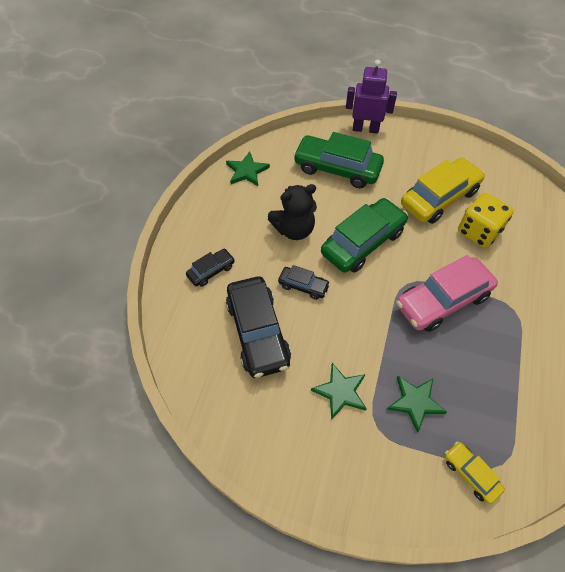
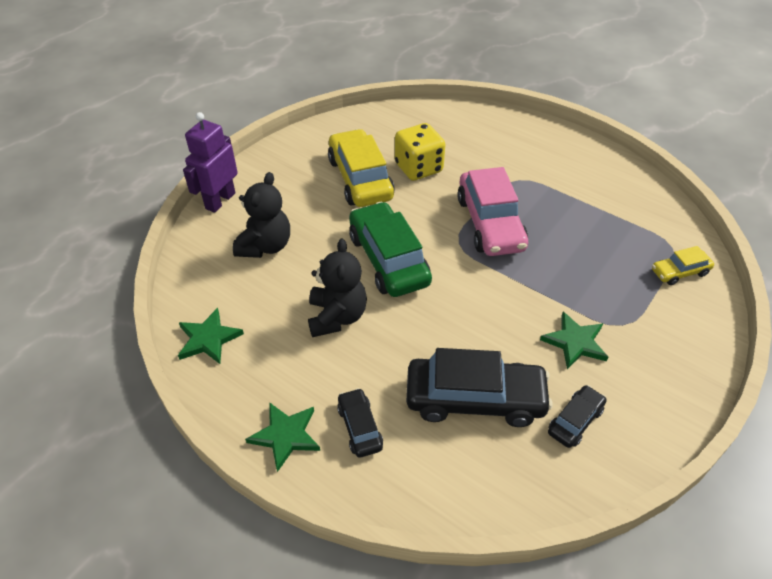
camera: 70 degrees left, 10 degrees down
black car [278,265,330,300] -> black car moved to [548,385,606,448]
green car [293,132,384,188] -> black teddy bear [233,172,290,258]
green star [387,376,447,433] -> green star moved to [245,402,320,472]

